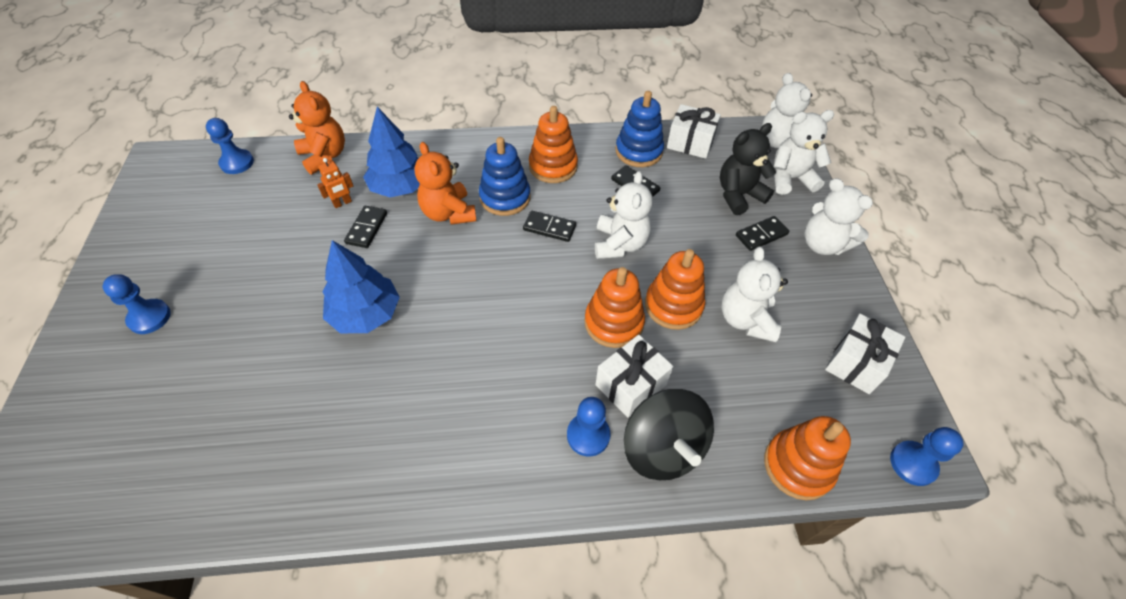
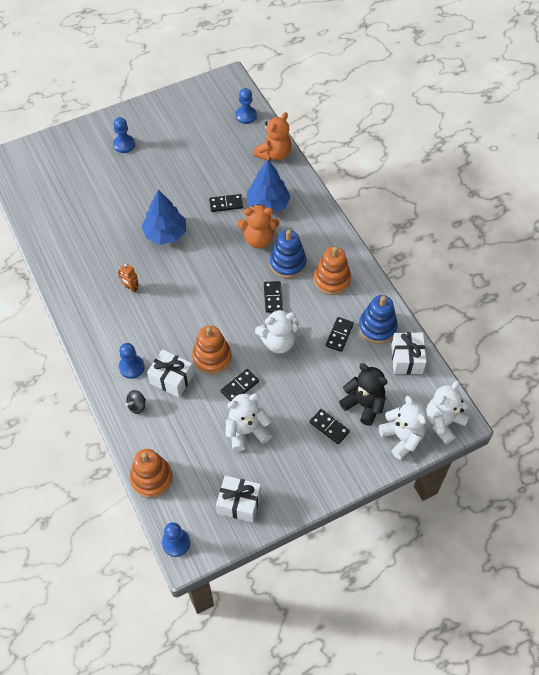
camera: 70 degrees right, 5 degrees up
orange robot [317,158,353,208] -> orange robot moved to [118,263,139,293]
orange teddy bear [415,142,476,225] -> orange teddy bear turned 135 degrees counterclockwise [238,204,279,248]
black spinning top [624,389,714,480] -> black spinning top [126,390,146,414], size x0.44
orange stacking toy [645,249,705,330] -> black domino [221,369,259,402]
white teddy bear [805,178,873,255] -> none

